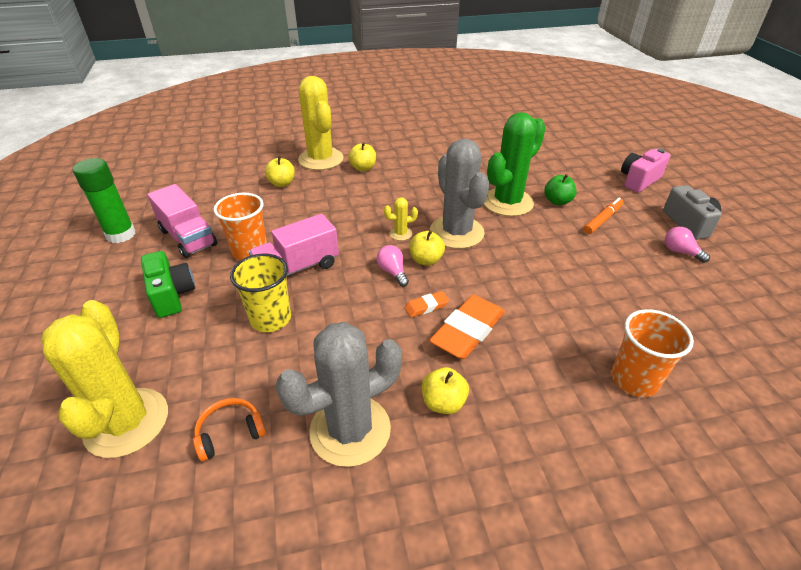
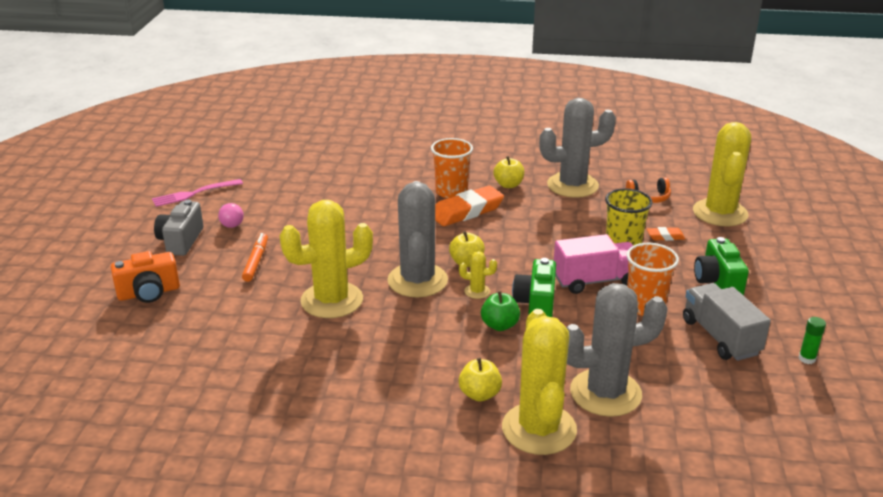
camera: 160 degrees left, 10 degrees down
green glue stick [73,158,136,243] -> green glue stick [799,317,826,364], size x0.48
pink truck [147,184,217,258] -> grey truck [683,283,771,361]
yellow apple [265,156,295,187] -> grey cactus [566,283,668,417]
pink light bulb [377,245,409,287] -> none
orange eraser [405,291,449,317] -> orange eraser moved to [647,227,685,241]
green cactus [484,112,546,216] -> yellow cactus [280,200,373,318]
green apple [544,174,577,205] -> green apple moved to [481,291,520,331]
orange marker [584,198,623,234] -> orange marker turned 120 degrees clockwise [242,233,268,282]
orange cup [612,309,694,397] -> orange cup moved to [431,138,473,198]
pink camera [621,148,670,192] -> orange camera [111,251,180,303]
none -> pink fork [152,179,243,207]
none -> green camera [512,258,556,317]

